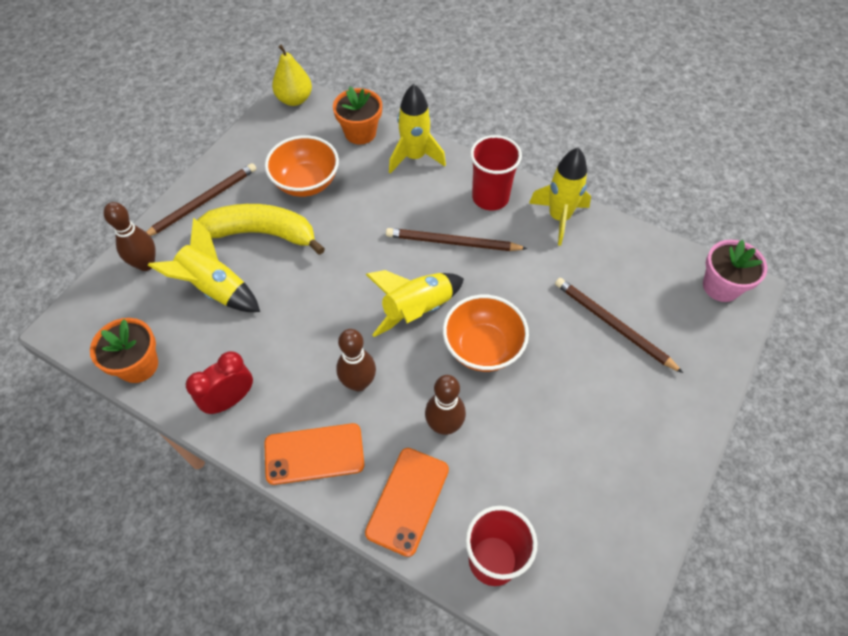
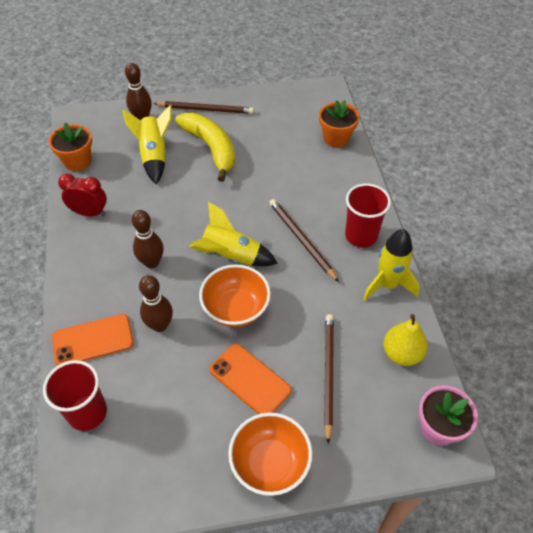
camera: 50 degrees right, 5 degrees down
orange phone [264,423,364,485] -> orange phone moved to [209,344,292,414]
orange bowl [265,135,339,197] -> orange bowl moved to [228,412,313,496]
yellow pear [272,45,312,106] -> yellow pear moved to [383,314,428,366]
yellow rocket [389,84,446,174] -> none

